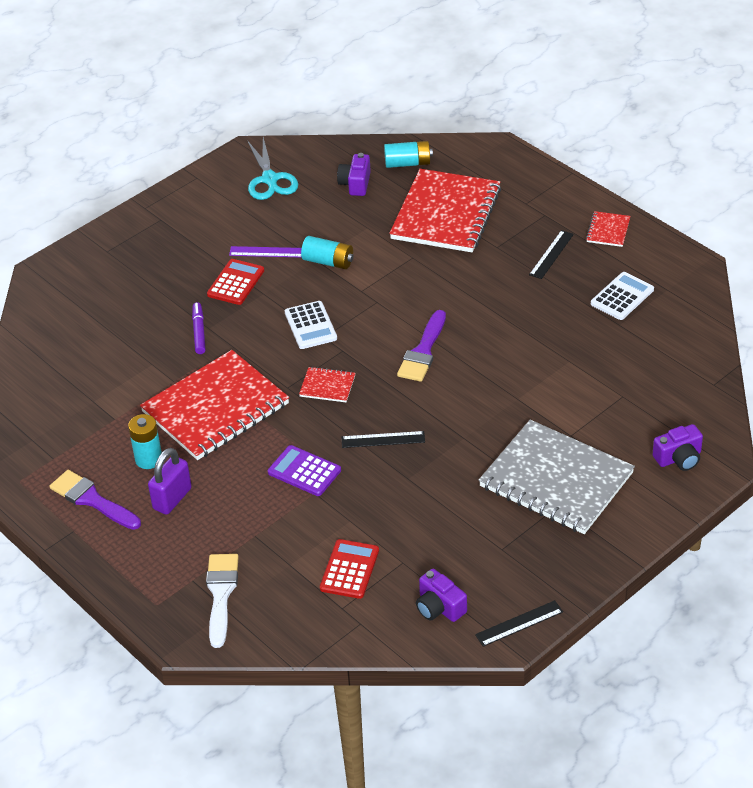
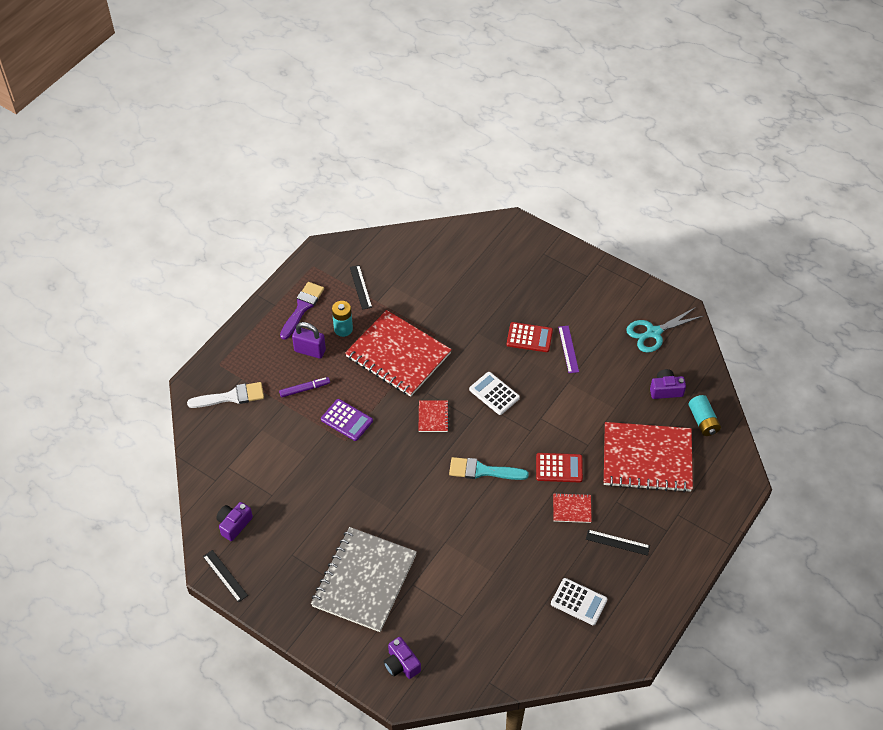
camera: 75 degrees right, 10 degrees up
purple marker [192,302,206,354] -> purple marker moved to [279,377,330,398]
purple calculator [268,445,341,496] -> purple calculator turned 105 degrees clockwise [321,399,373,441]
white calculator [285,301,337,349] -> white calculator turned 75 degrees clockwise [469,372,520,415]
turquoise battery [301,236,354,269] -> none
red calculator [320,539,379,599] -> red calculator moved to [536,453,583,483]
black ruler [342,431,425,448] -> black ruler moved to [350,265,372,310]
purple brush [397,310,446,382] -> turquoise brush [449,457,529,480]
red notebook [586,211,630,247] -> red notebook moved to [553,493,592,523]

